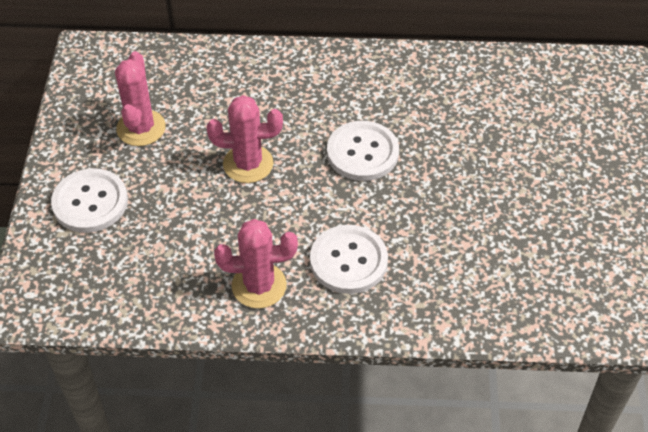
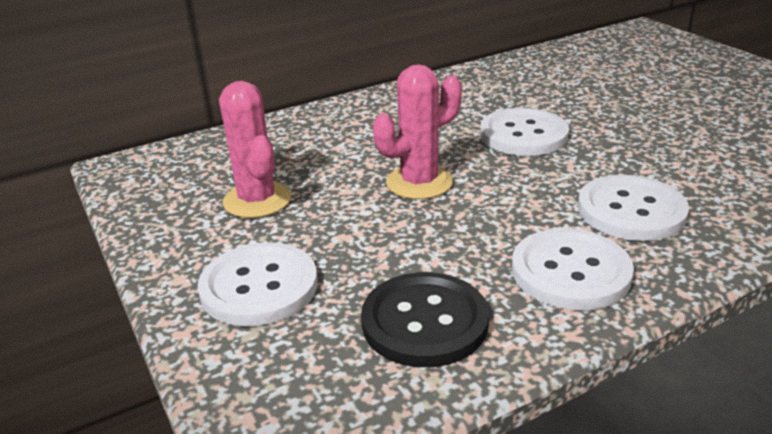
camera: 30 degrees left, 20 degrees down
pink cactus [214,219,298,308] -> white button [512,228,634,310]
none -> black button [361,272,489,367]

